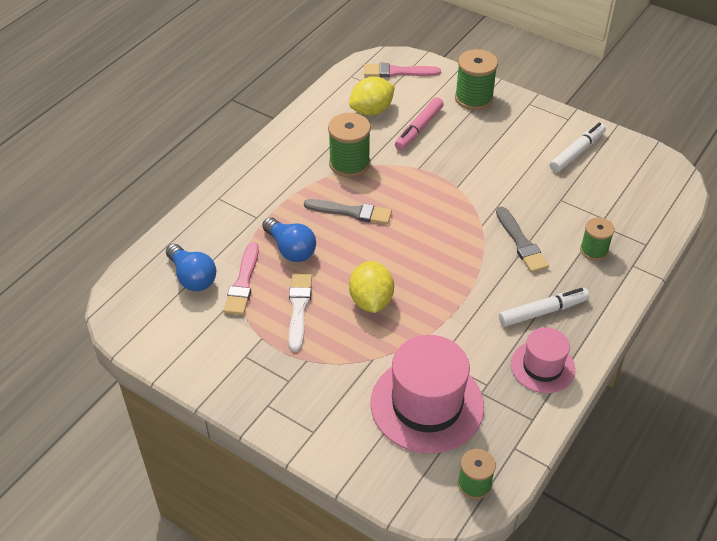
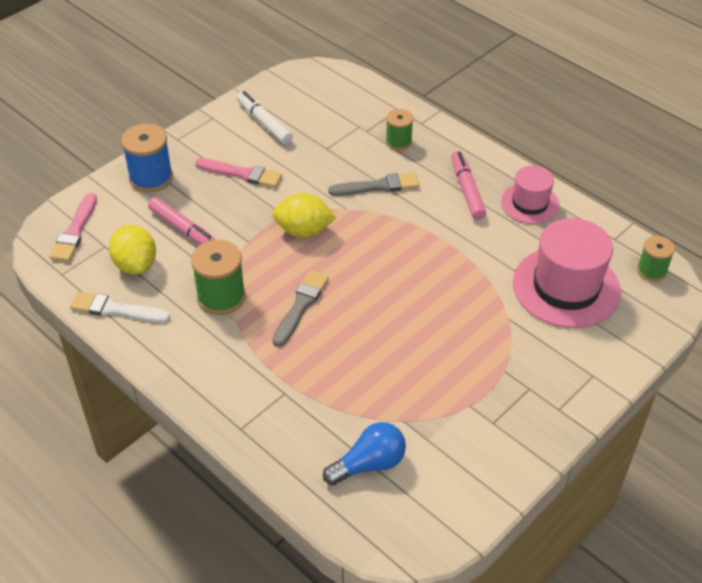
camera: 80 degrees left, 0 degrees up
pink brush [224,242,259,315] -> pink brush moved to [195,158,282,188]
blue light bulb [262,217,316,262] -> none
white brush [289,273,312,352] -> white brush moved to [70,292,170,323]
yellow lemon [349,261,394,313] -> yellow lemon moved to [272,193,336,238]
green spool [455,49,498,110] -> blue spool [121,124,173,192]
white marker [499,288,589,327] -> pink marker [451,151,486,220]

